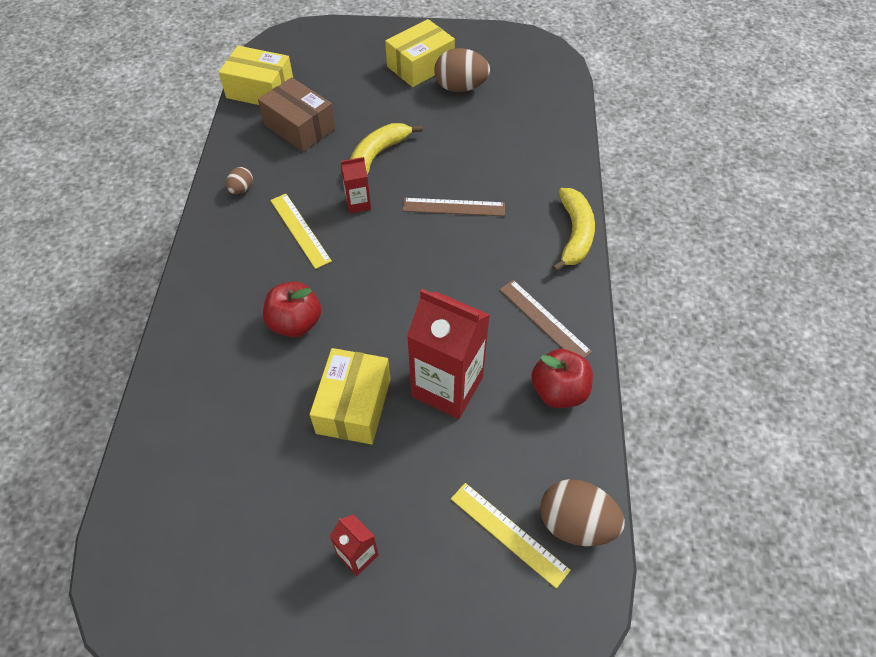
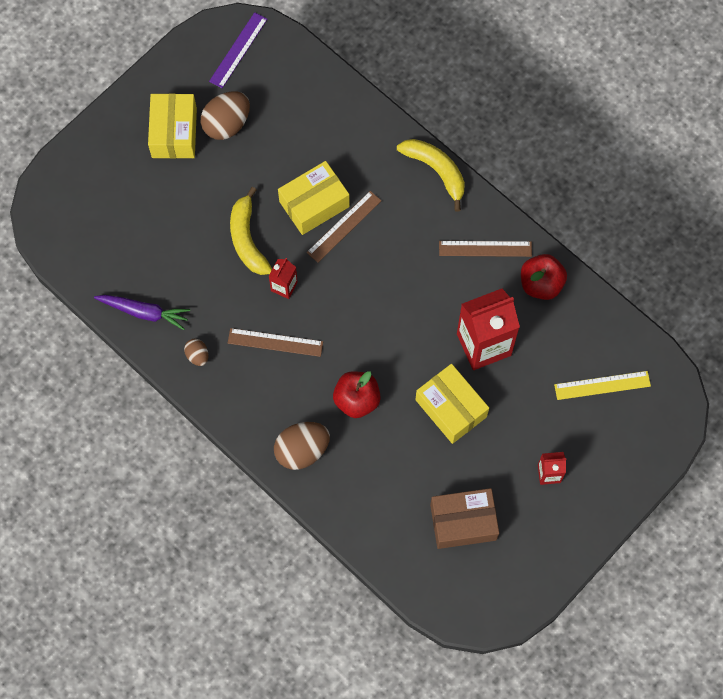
camera: 50 degrees left, 15 degrees up
yellow box [219,46,293,105] -> yellow box moved to [278,161,350,235]
brown box [258,77,336,152] -> brown box moved to [430,488,499,549]
yellow ruler [270,194,332,269] -> brown ruler [228,328,323,357]
brown egg [540,479,625,546] -> brown egg moved to [274,422,330,470]
none -> purple carrot [94,295,190,330]
none -> purple ruler [209,12,267,88]

